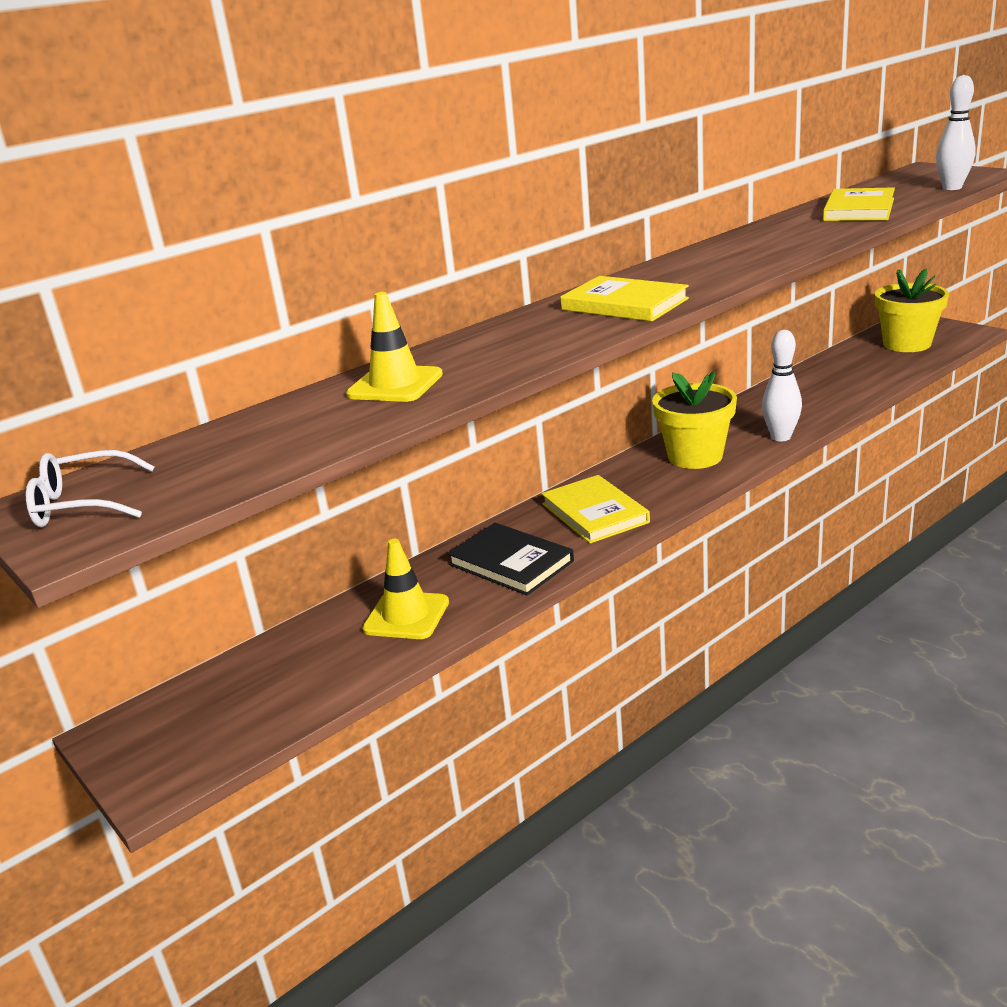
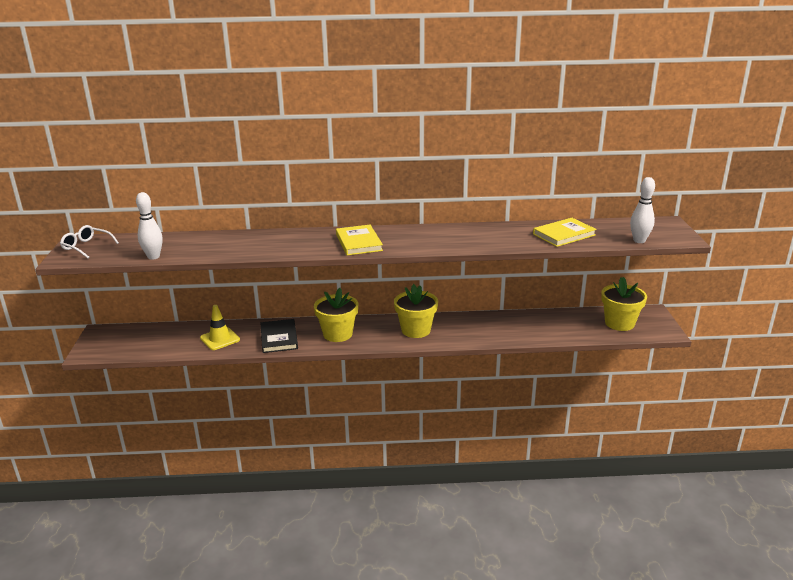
camera: 35 degrees right, 0 degrees up
yellow traffic cone [346,292,443,402] -> none
yellow book [541,475,650,544] -> yellow flower pot [314,288,359,342]
white bowling pin [762,330,802,441] -> white bowling pin moved to [136,192,163,260]

